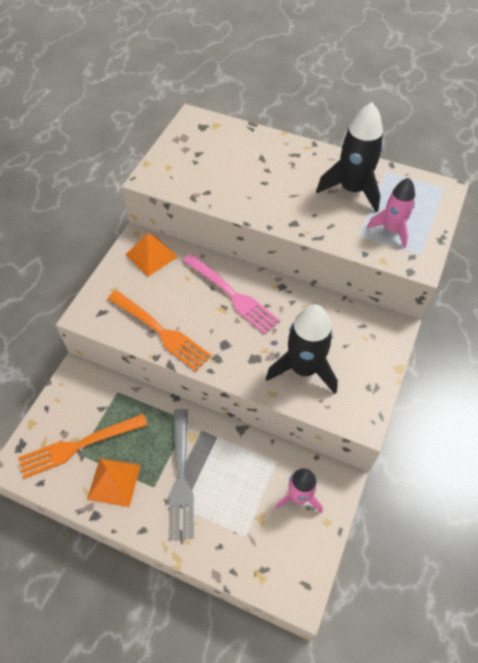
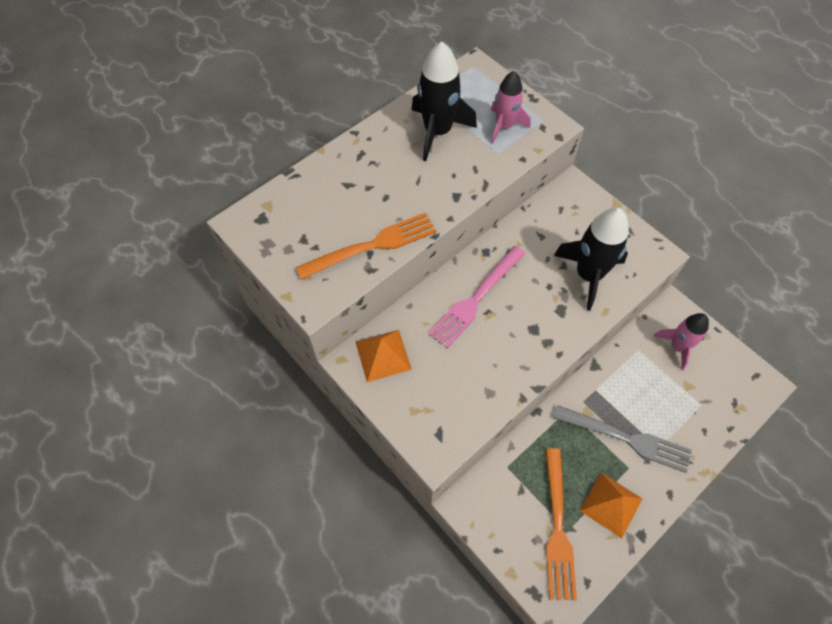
camera: 65 degrees left, 5 degrees up
orange fork [108,290,212,371] -> orange fork moved to [296,212,437,280]
pink fork [183,254,280,334] -> pink fork turned 150 degrees clockwise [428,246,526,349]

